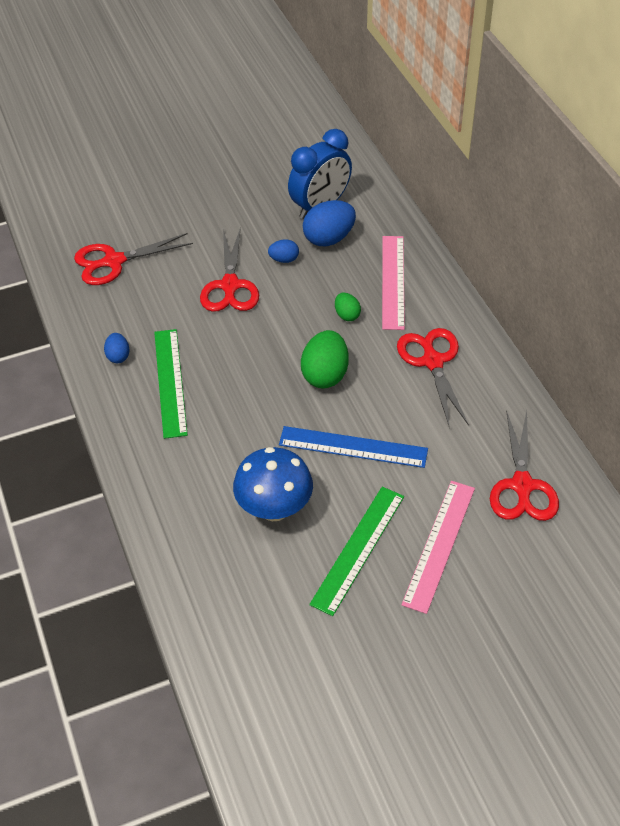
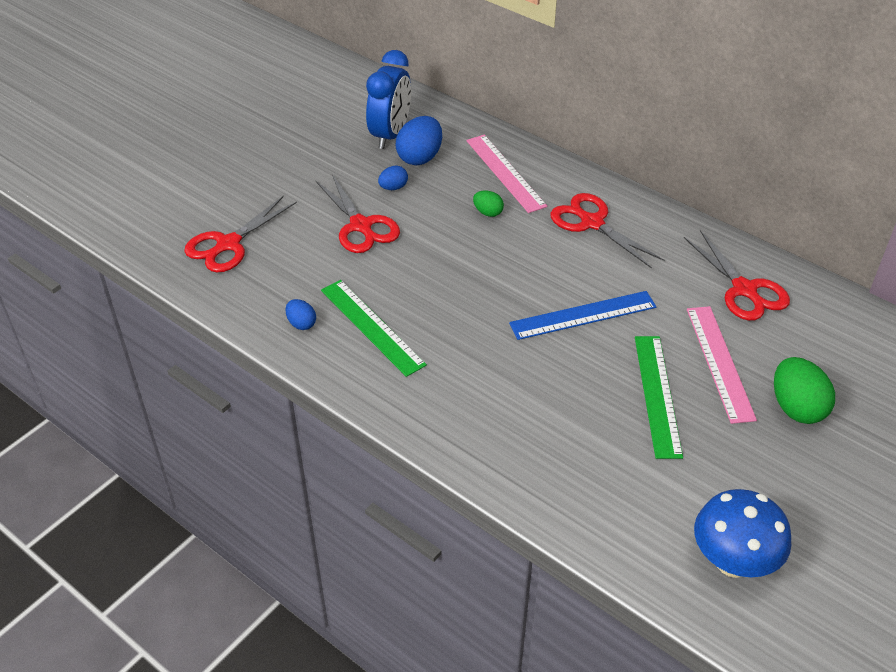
camera: 30 degrees left, 5 degrees down
blue mushroom [233,447,313,521] -> blue mushroom moved to [694,489,791,578]
green egg [301,330,349,389] -> green egg moved to [774,357,835,424]

